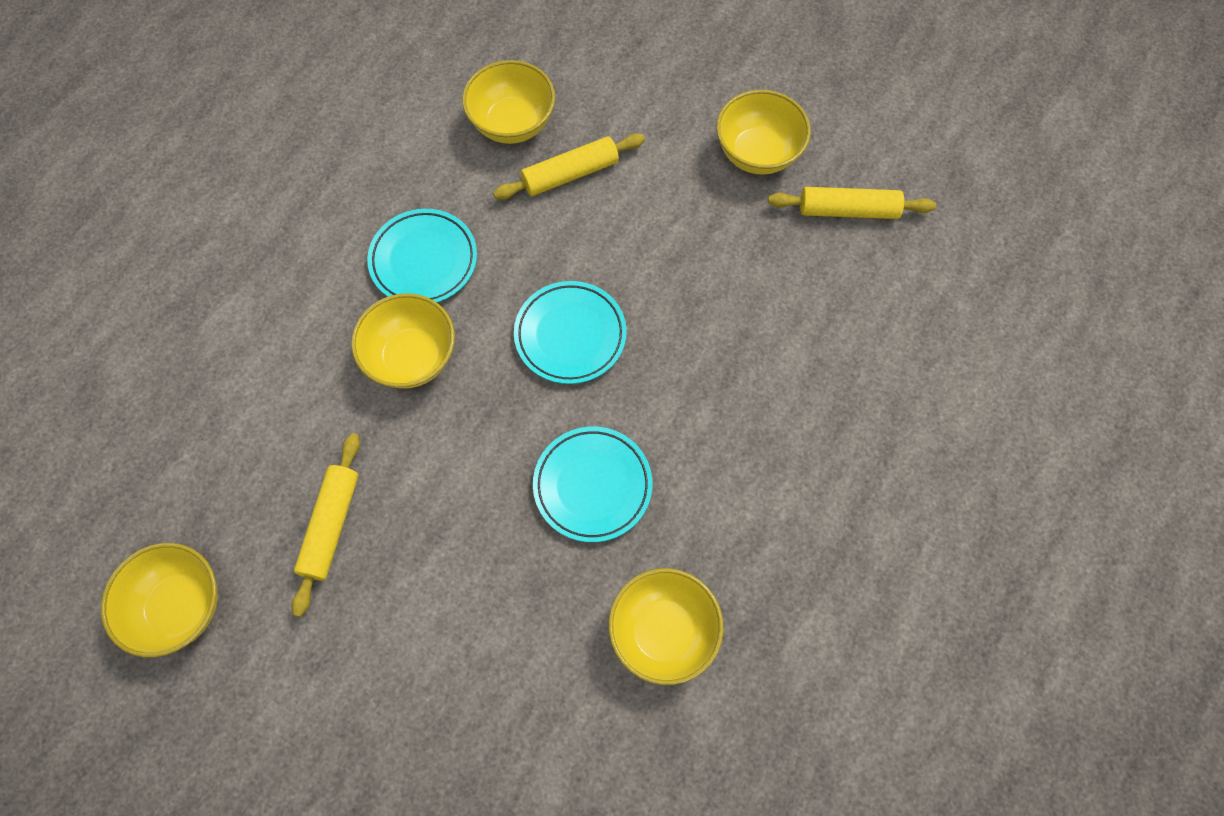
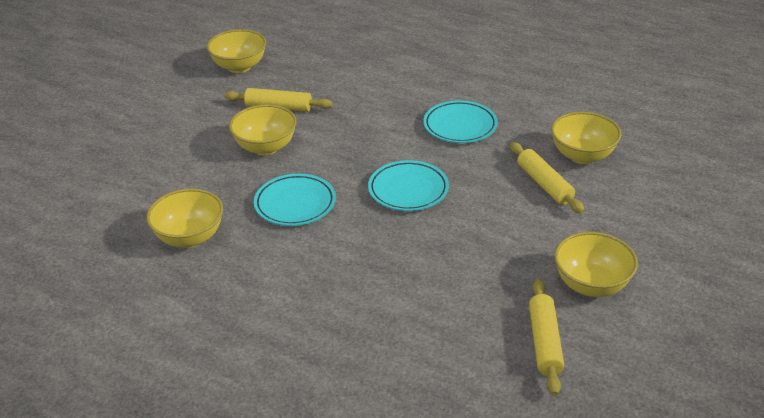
camera: 90 degrees right, 30 degrees down
yellow bowl [351,293,455,389] -> yellow bowl moved to [229,104,297,155]

